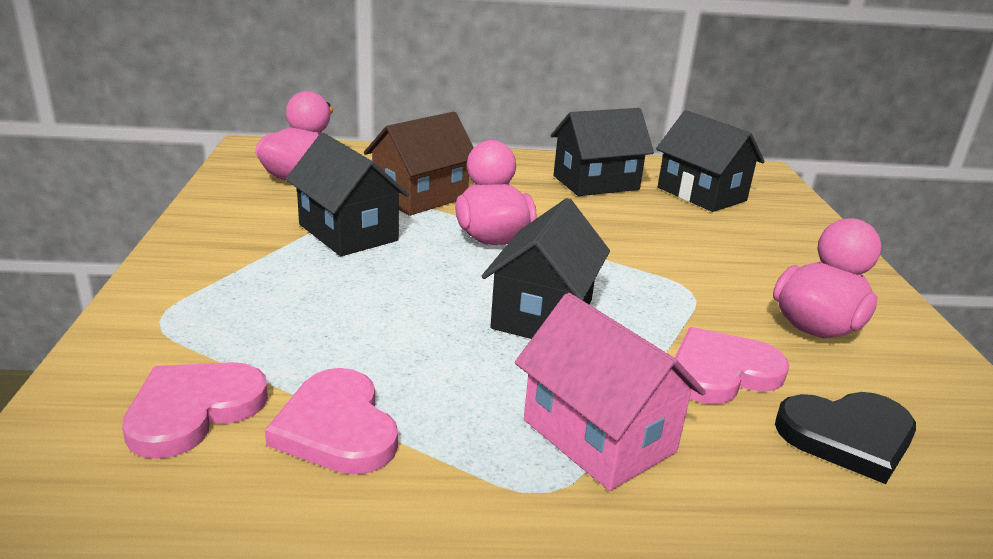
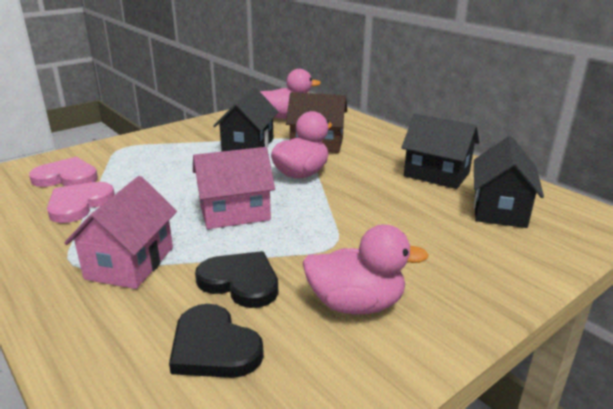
camera: 55 degrees right, 0 degrees up
black house [482,198,610,339] -> pink house [193,147,275,229]
pink heart [675,327,789,404] -> black heart [195,251,278,308]

